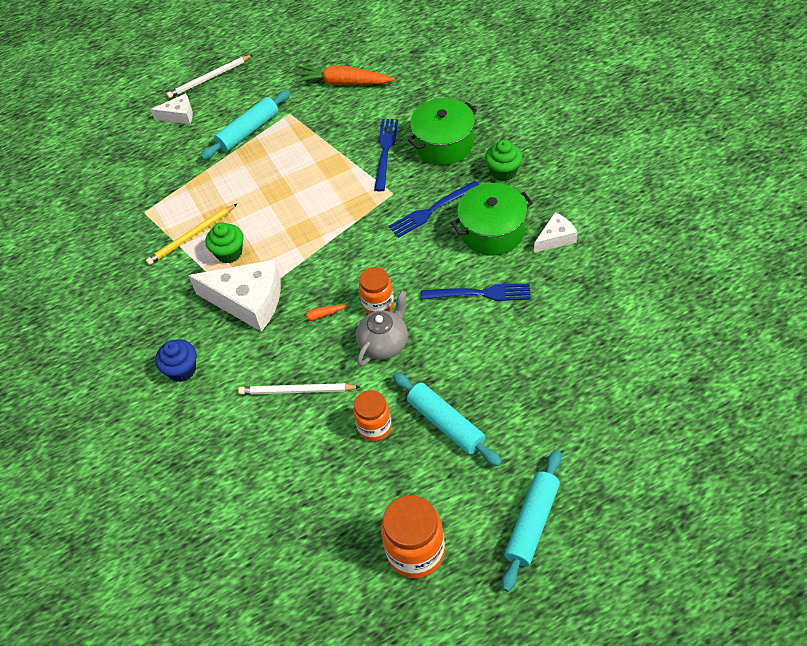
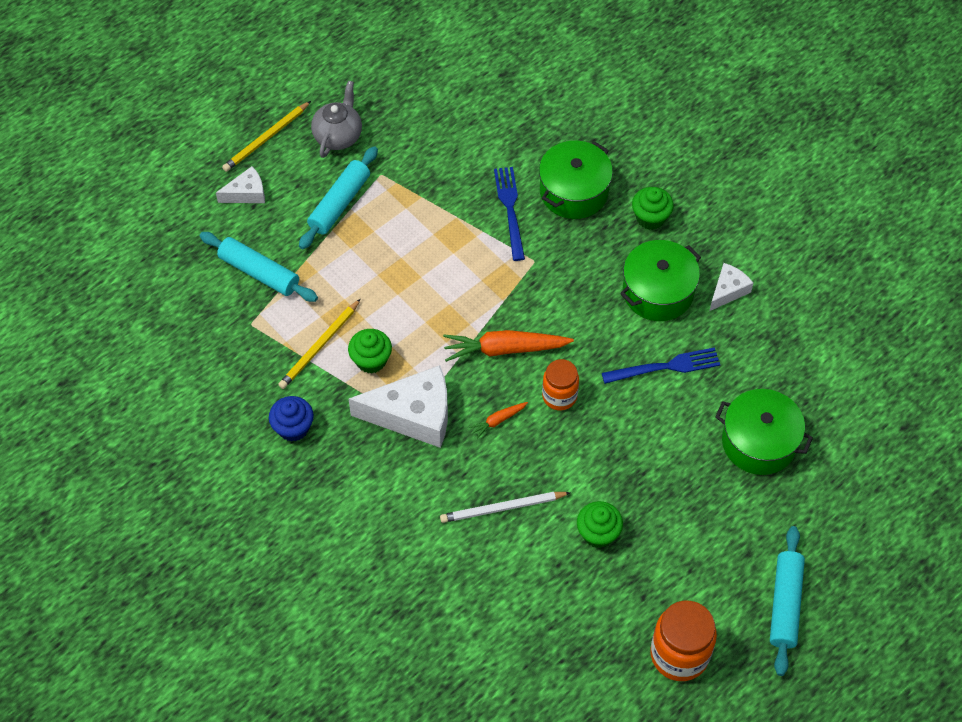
camera: 20 degrees left, 5 degrees up
blue cupcake [155,339,197,382] -> blue cupcake moved to [269,396,314,442]
white pencil [167,55,253,98] -> yellow pencil [222,101,311,172]
orange carrot [294,66,395,85] -> orange carrot moved to [443,330,574,362]
orange jar [353,390,392,441] -> green cupcake [577,501,623,548]
grey teapot [356,290,408,366] -> grey teapot moved to [311,81,362,158]
blue fork [389,181,479,238] -> none
turquoise rolling pin [393,372,502,466] -> turquoise rolling pin moved to [200,232,318,302]
none -> green pot [715,389,813,475]

